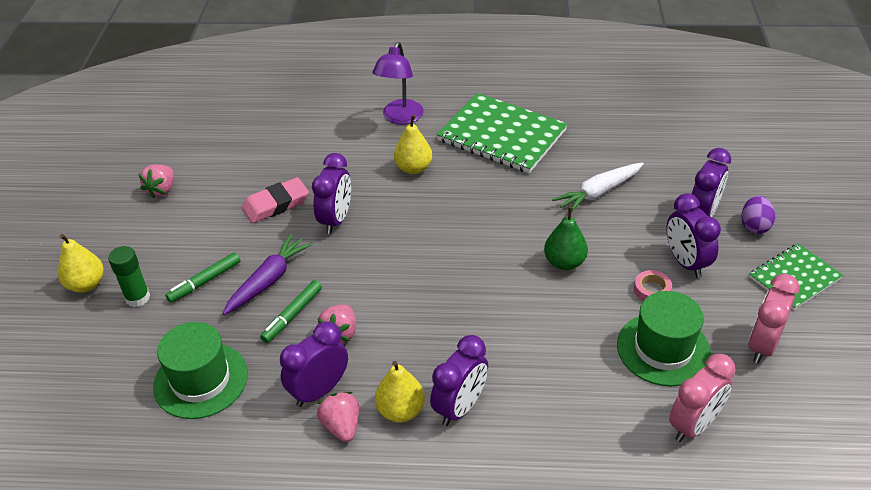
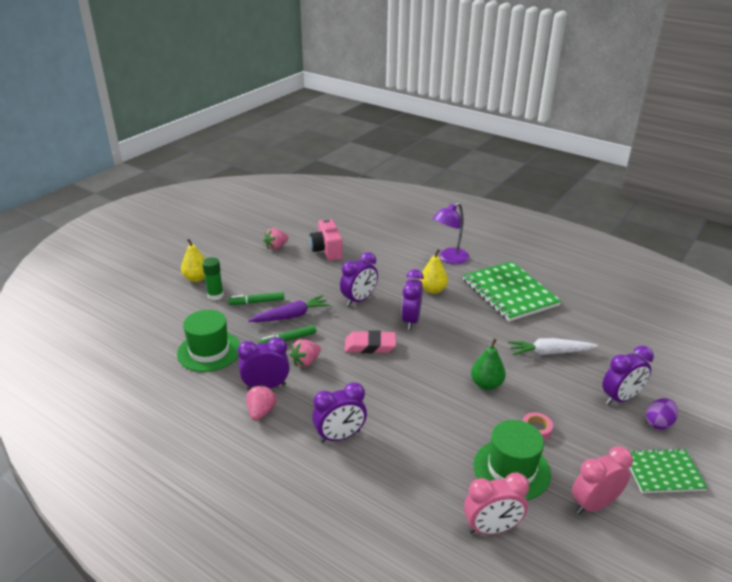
camera: 30 degrees right, 10 degrees down
pink eraser [242,177,309,223] -> pink eraser moved to [344,330,396,353]
yellow pear [375,361,425,422] -> none
purple clock [667,193,721,278] -> purple clock moved to [401,269,424,330]
none -> pink camera [310,218,343,261]

